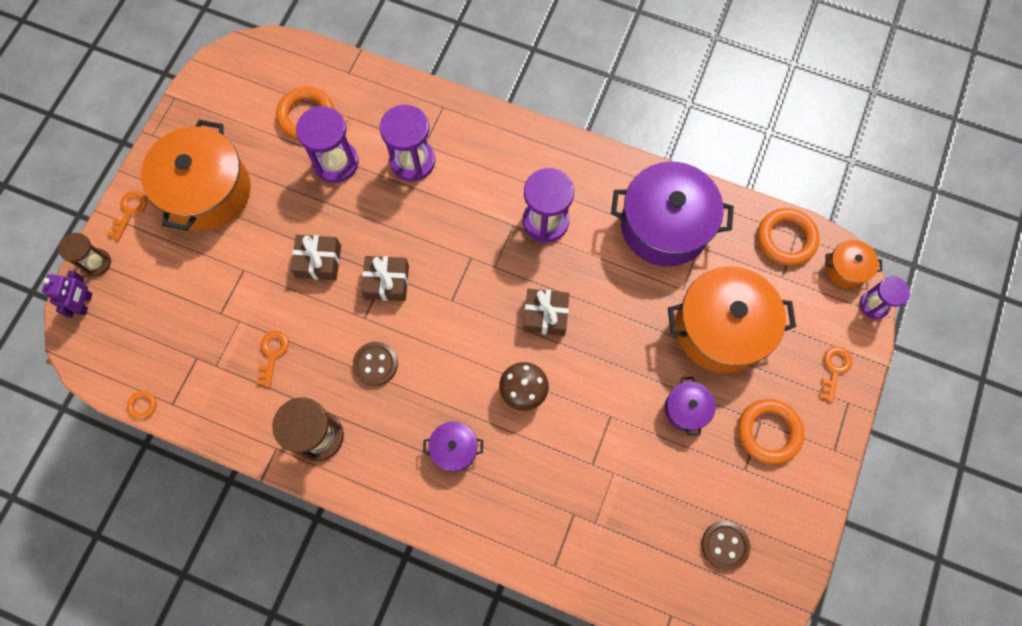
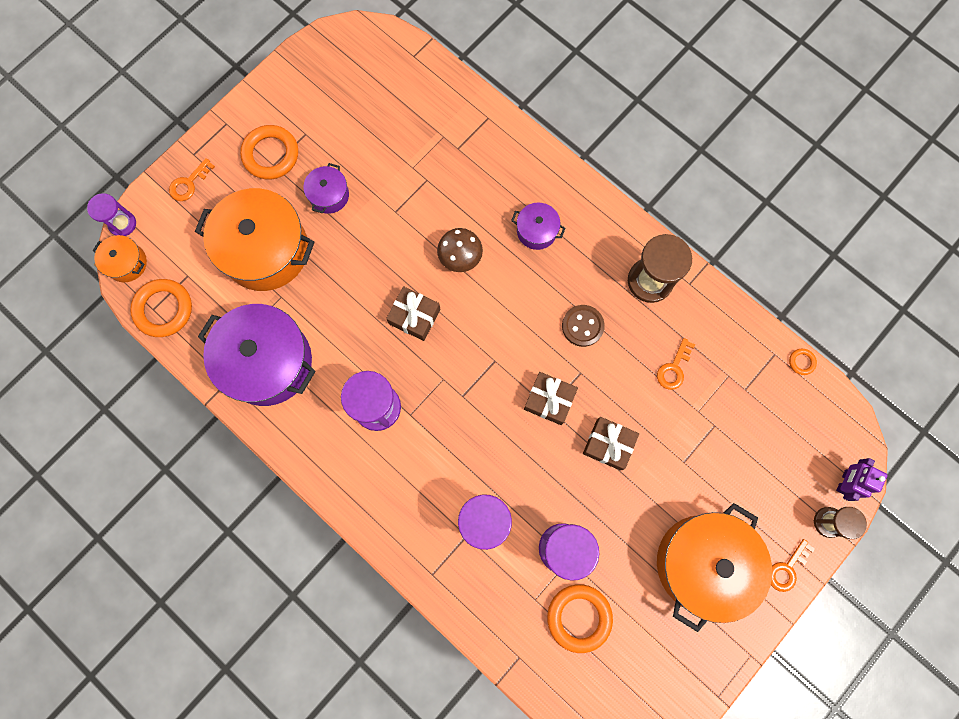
camera: 160 degrees left, 5 degrees up
brown button [702,521,750,570] -> none

